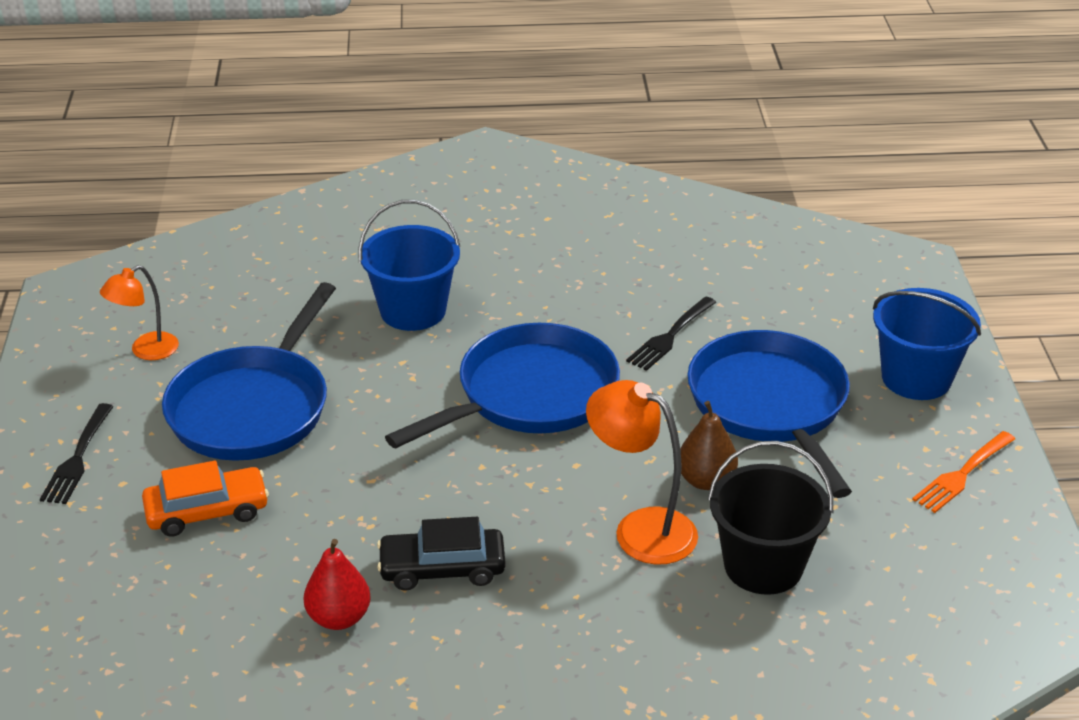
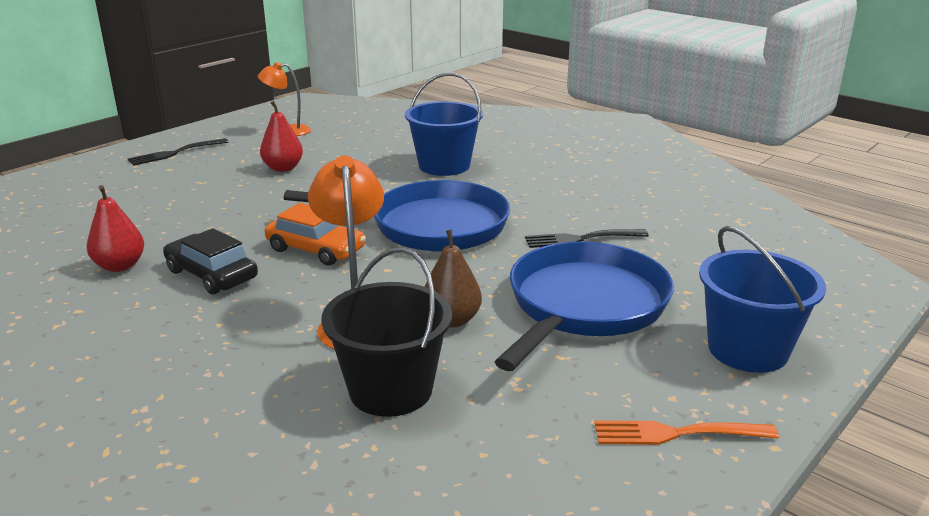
camera: 45 degrees right, 10 degrees down
orange car [142,460,269,537] -> orange car moved to [265,203,366,265]
blue pan [162,282,336,461] -> red pear [260,101,303,172]

